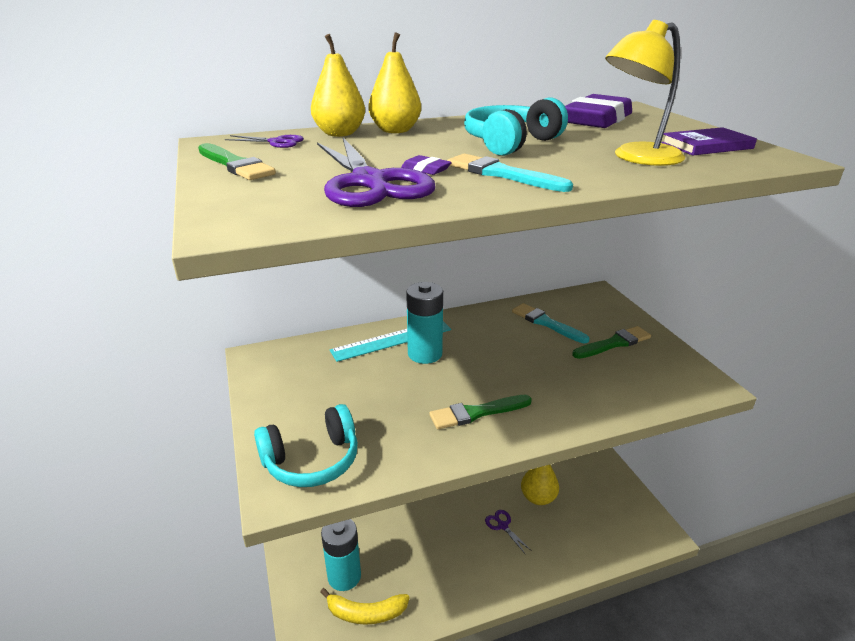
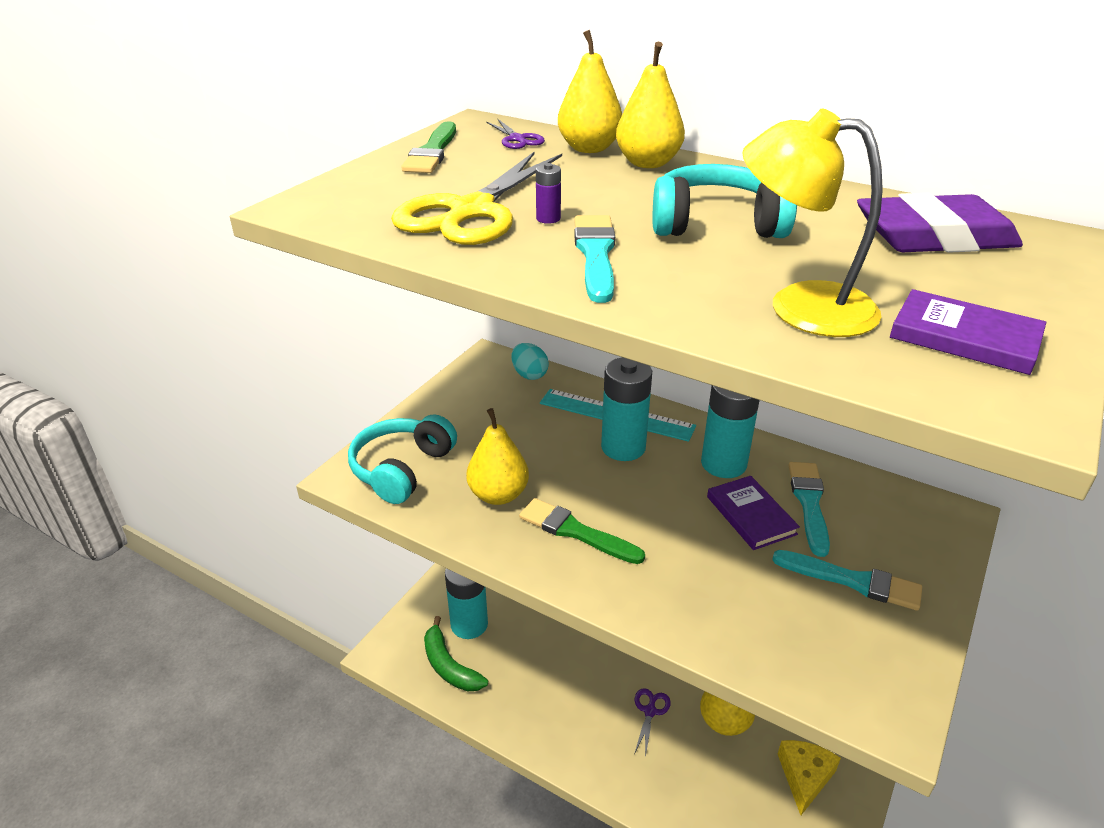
camera: 50 degrees right, 5 degrees up
turquoise headphones [254,404,358,487] -> turquoise headphones turned 90 degrees clockwise [348,414,457,504]
purple scissors [317,138,435,207] -> yellow scissors [391,152,562,245]
yellow banana [320,588,410,625] -> green banana [424,616,488,691]
purple eraser [401,155,452,175] -> purple battery [536,163,561,224]
green brush [572,326,651,359] -> turquoise brush [772,550,922,611]
none -> yellow pear [466,408,529,505]
none -> turquoise egg [511,343,549,380]
none -> turquoise battery [701,385,760,478]
none -> purple book [707,476,800,550]
none -> yellow cheese [778,740,841,815]

